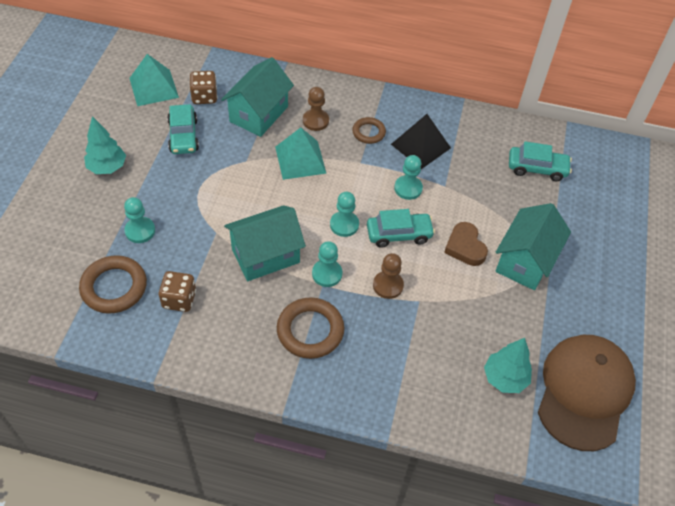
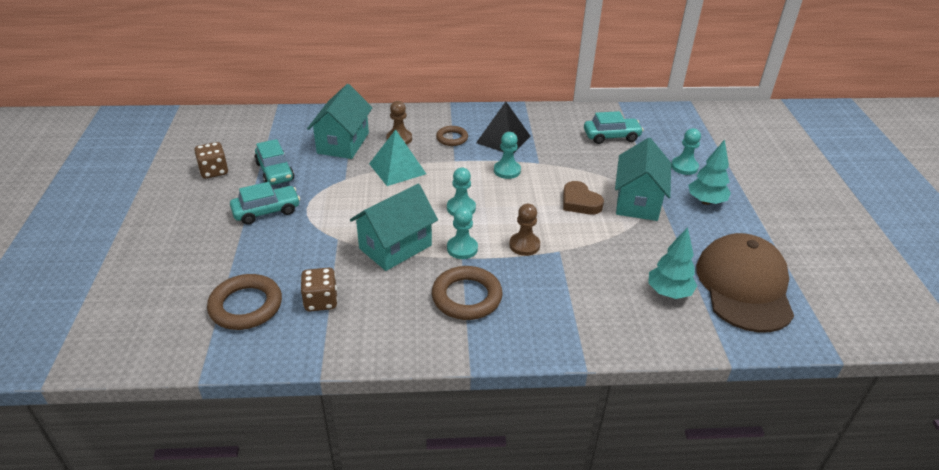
camera: 15 degrees left, 15 degrees down
turquoise tree [84,116,126,174] -> turquoise tree moved to [688,139,731,205]
turquoise pawn [124,197,155,243] -> turquoise pawn moved to [671,128,701,175]
turquoise pyramid [129,54,179,106] -> none
brown dice [189,71,217,104] -> brown dice moved to [194,142,228,179]
turquoise car [367,209,435,248] -> turquoise car moved to [230,182,300,225]

